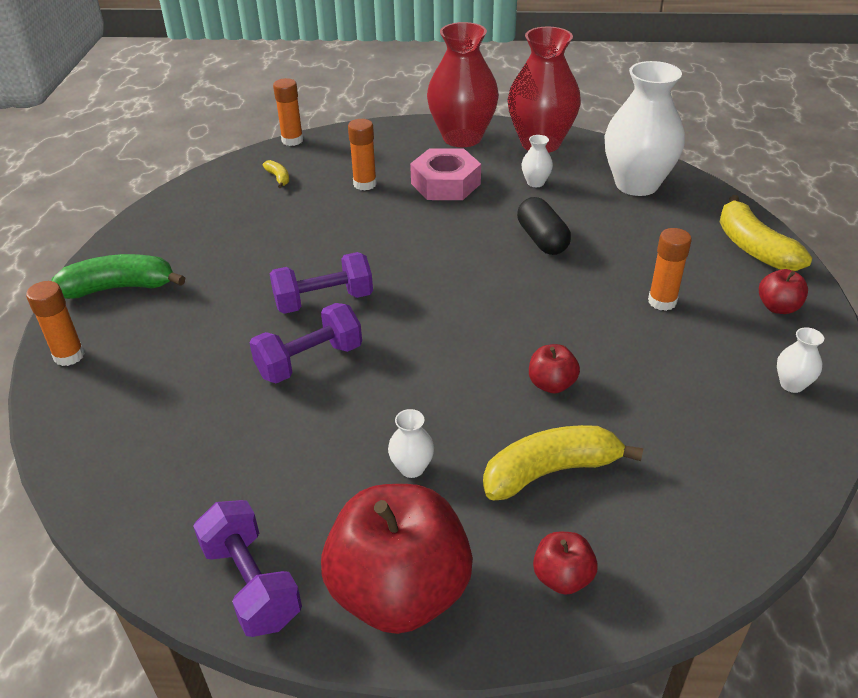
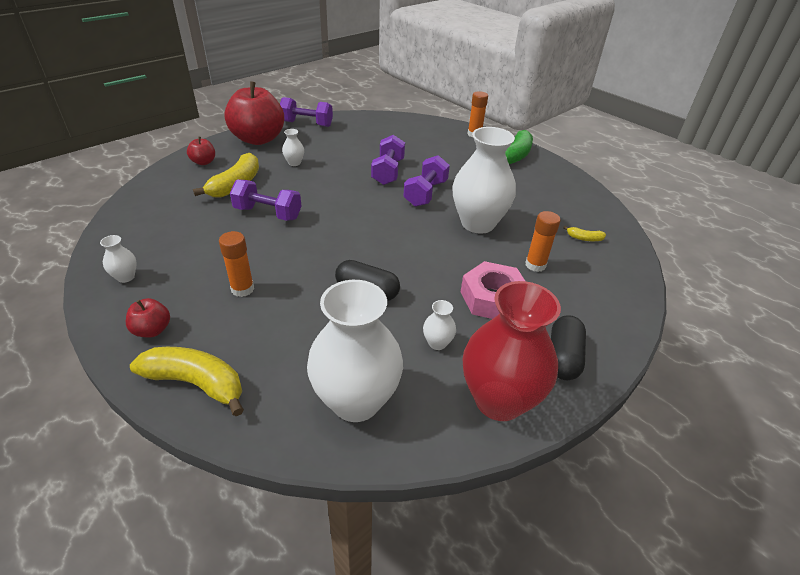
camera: 130 degrees right, 0 degrees up
orange glue stick [273,78,303,146] -> none
red vase [427,22,499,147] -> black capsule [551,315,586,380]
red apple [529,344,580,393] -> purple dumbbell [230,179,302,221]
none -> white vase [452,127,516,234]

